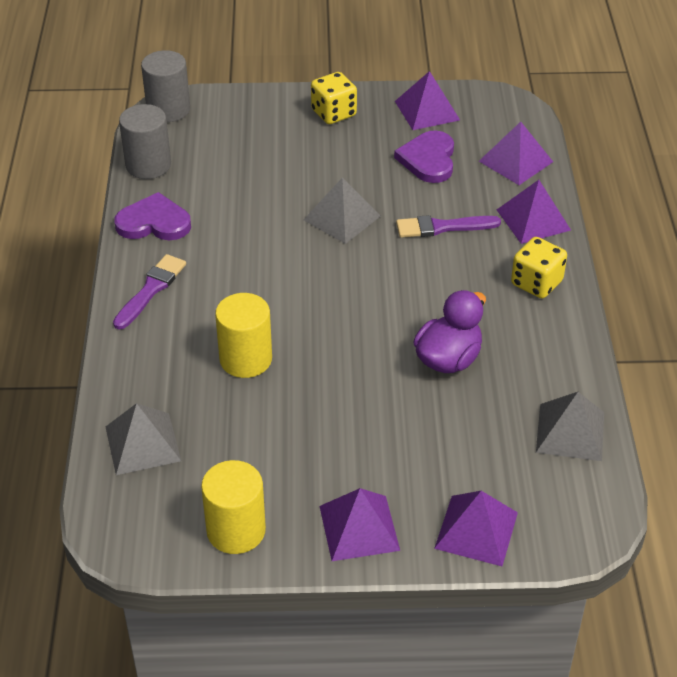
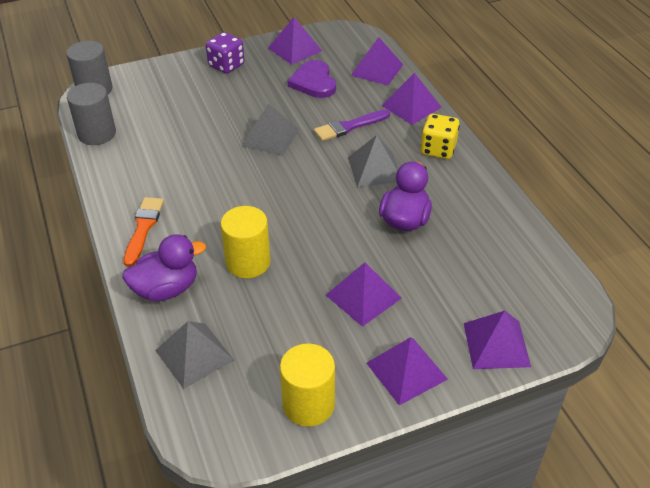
camera: 20 degrees left, 0 degrees up
purple brush [113,254,186,329] -> orange brush [123,197,164,267]
purple heart [114,192,191,240] -> none
yellow dice [311,72,357,124] -> purple dice [206,32,245,74]
grey pyramid [536,392,604,461] -> grey pyramid moved to [348,135,398,187]
none -> purple duck [122,234,206,301]
none -> purple pyramid [326,262,402,327]

